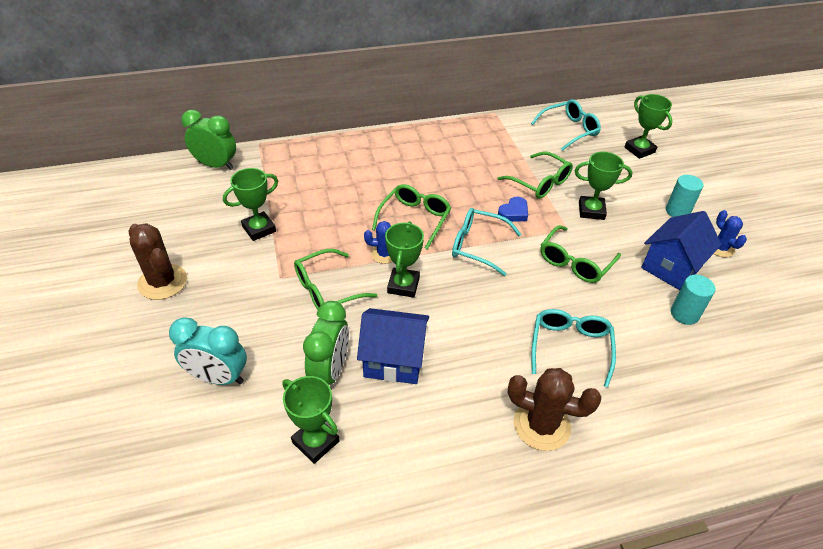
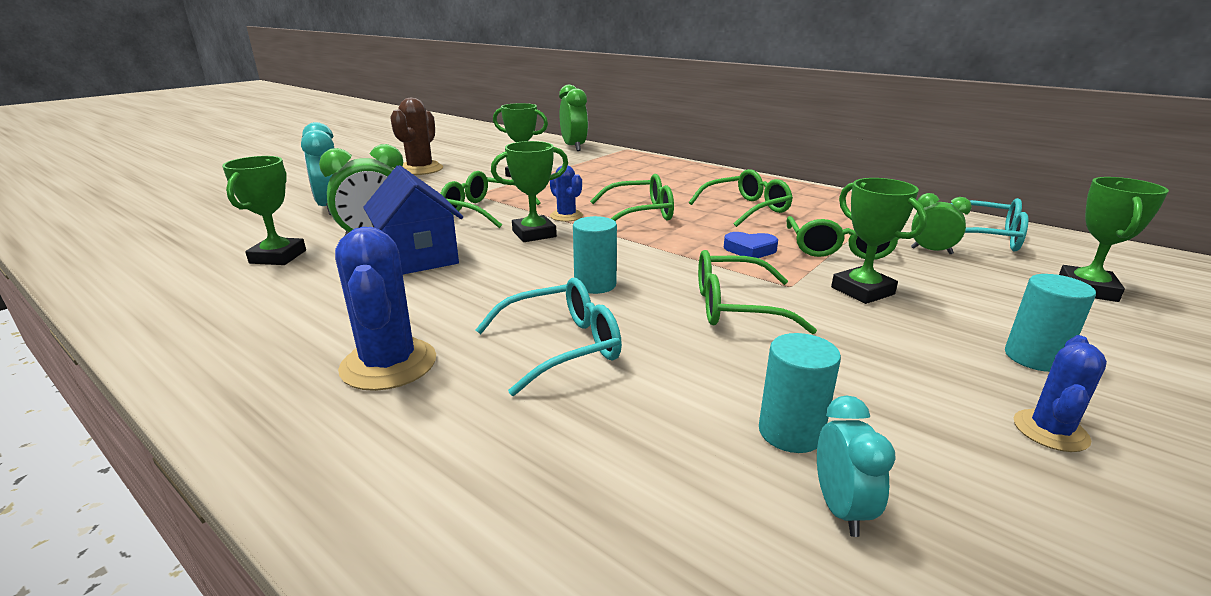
camera: 55 degrees right, 20 degrees down
turquoise glasses [452,208,521,276] -> none
brown cactus [508,368,601,451] -> blue cactus [335,227,436,391]
blue house [641,211,722,290] -> none
none -> turquoise cylinder [573,216,617,294]
none -> green glasses [689,169,793,227]
none -> turquoise clock [817,396,896,537]
none -> green clock [911,193,972,254]

